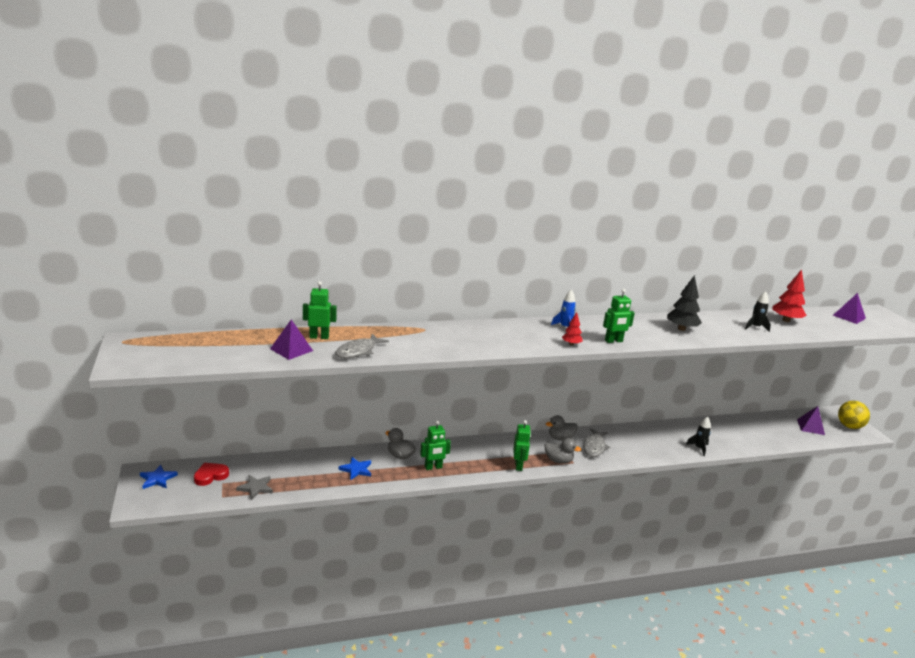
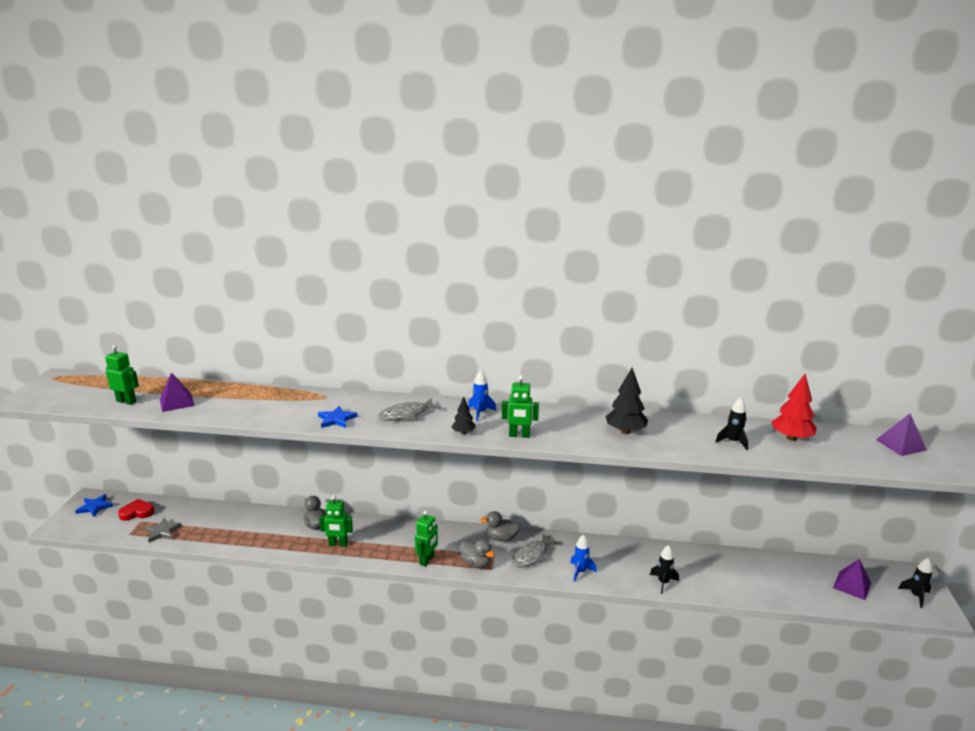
camera: 25 degrees right, 0 degrees up
green robot [303,281,337,339] -> green robot moved to [105,345,139,405]
grey fish [335,334,389,358] -> grey fish moved to [378,398,442,421]
blue star [338,457,371,480] -> blue star moved to [318,406,357,428]
red tree [562,312,583,346] -> black tree [452,397,476,434]
yellow ball [838,401,870,429] -> black rocket [898,558,932,608]
none -> blue rocket [570,535,597,582]

